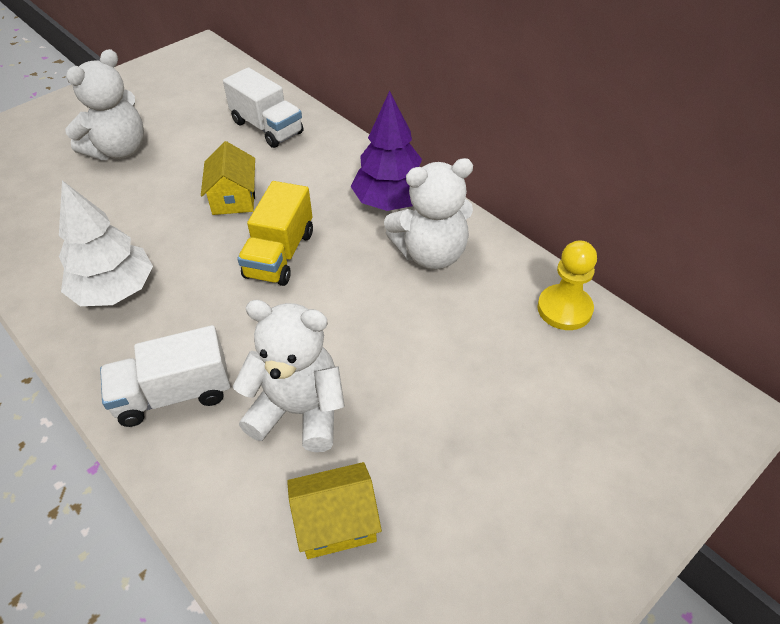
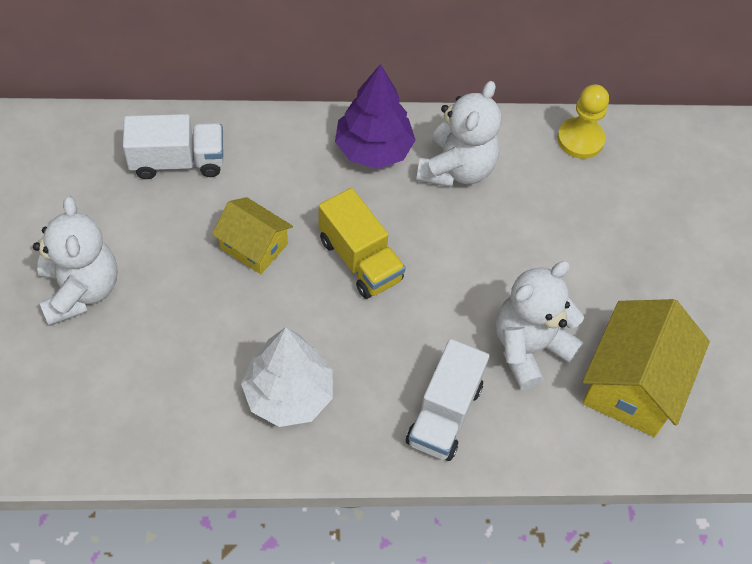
camera: 55 degrees left, 10 degrees up
yellow house [287,462,382,559] -> yellow house [582,299,710,437], size x1.65

